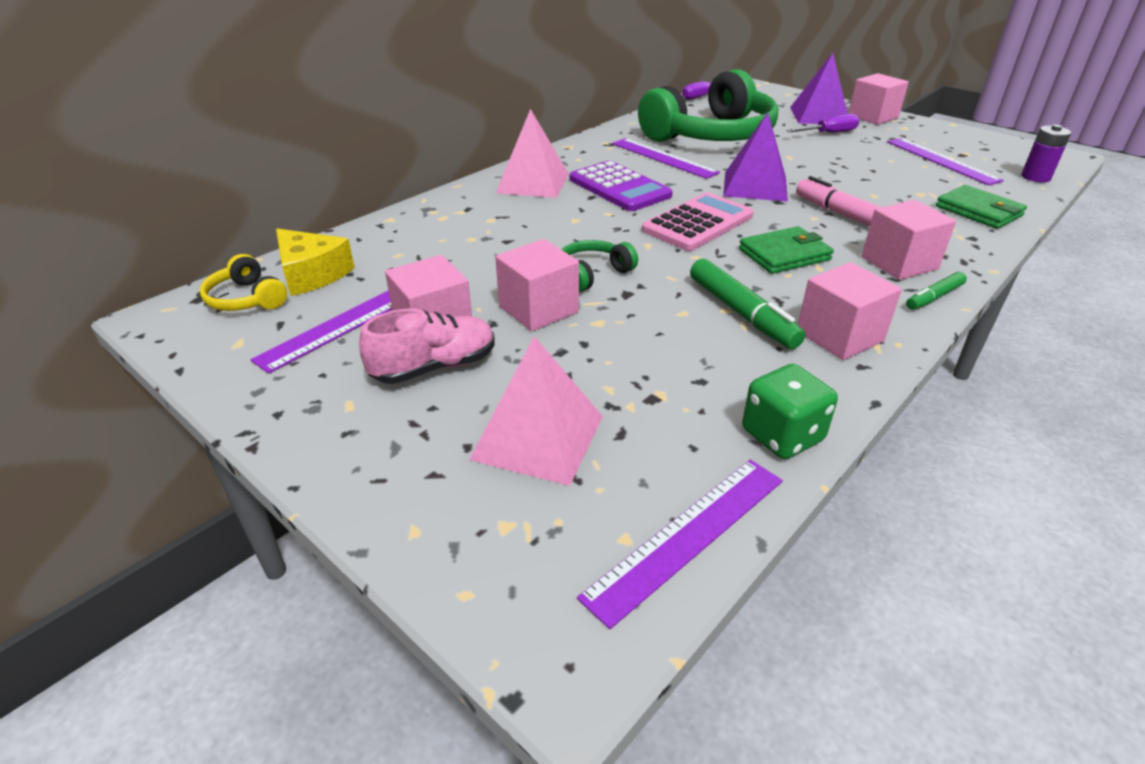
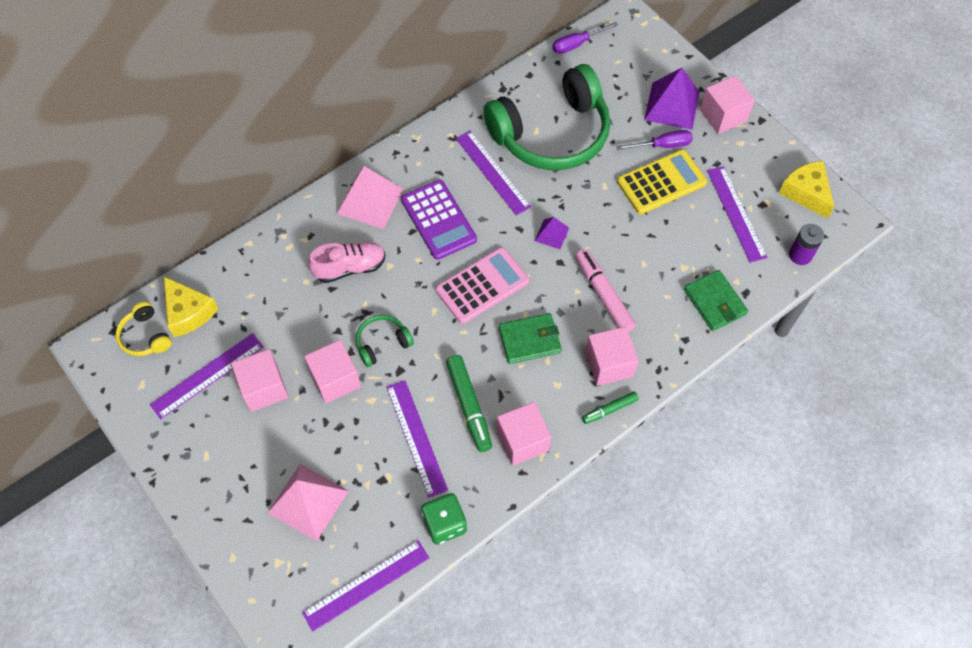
camera: 10 degrees right, 25 degrees up
pink shoe [359,309,495,384] -> pink shoe moved to [308,242,386,283]
purple pyramid [723,112,788,202] -> purple pyramid [535,217,569,249], size x0.53
none -> purple ruler [386,380,448,498]
none -> yellow calculator [617,149,707,214]
none -> yellow cheese [779,161,834,219]

